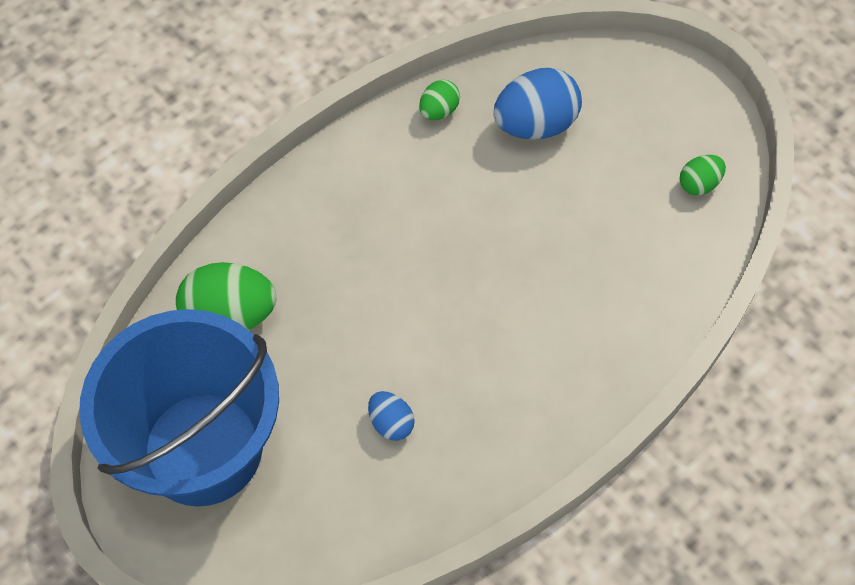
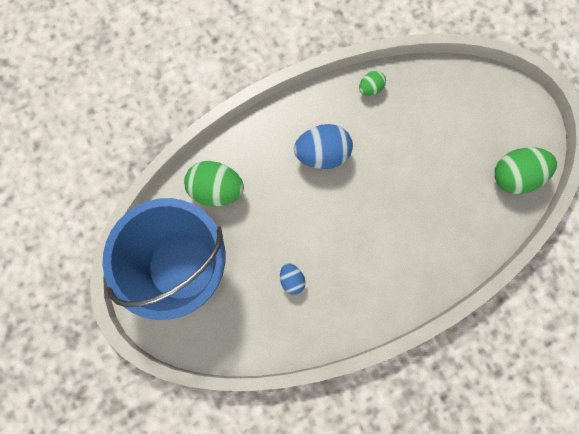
camera: 15 degrees right, 15 degrees up
blue egg [493,68,582,140] -> blue egg moved to [294,124,353,169]
green egg [680,155,726,195] -> green egg [495,147,557,194], size x1.89

